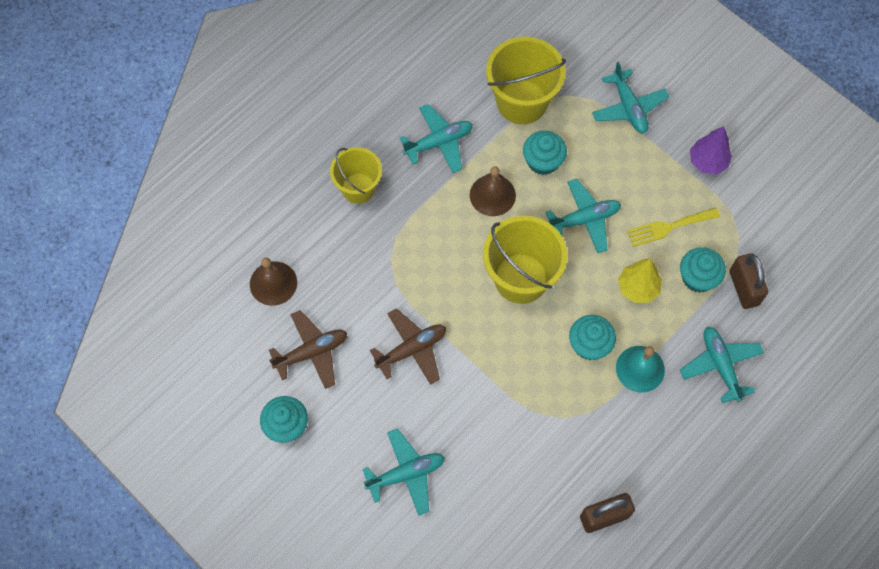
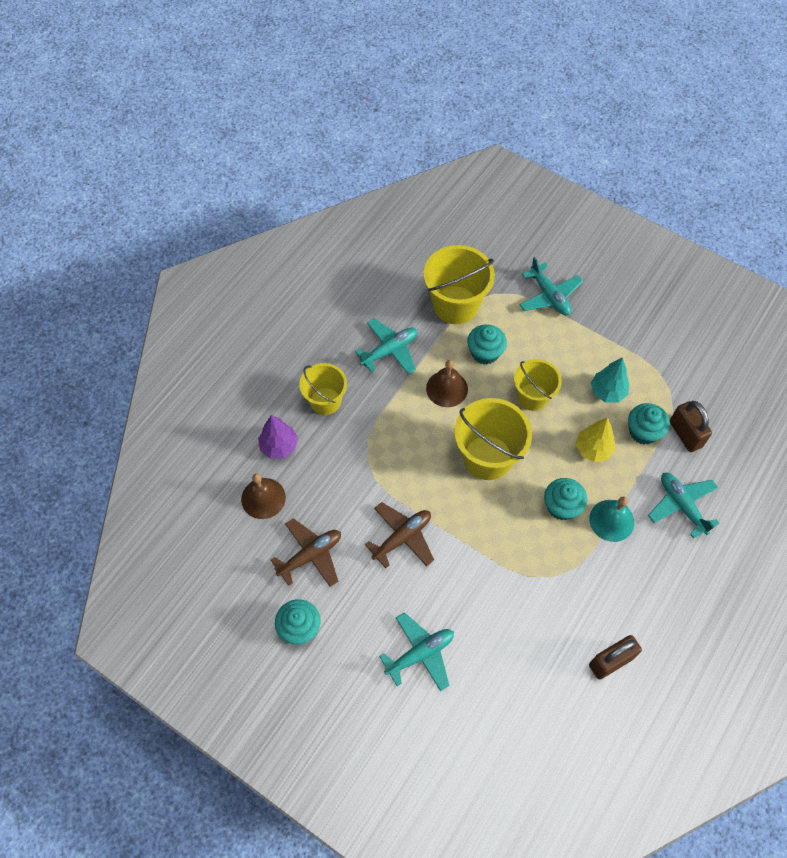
camera: 10 degrees left, 5 degrees down
turquoise plane [546,179,621,253] -> yellow bucket [514,359,562,411]
yellow fork [627,208,720,247] -> turquoise tree [591,357,629,403]
purple tree [690,126,732,175] -> purple tree moved to [258,415,298,458]

